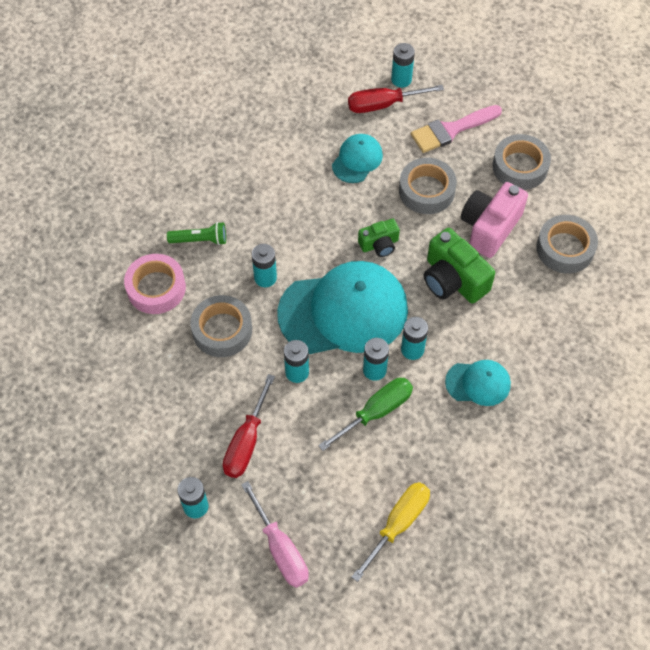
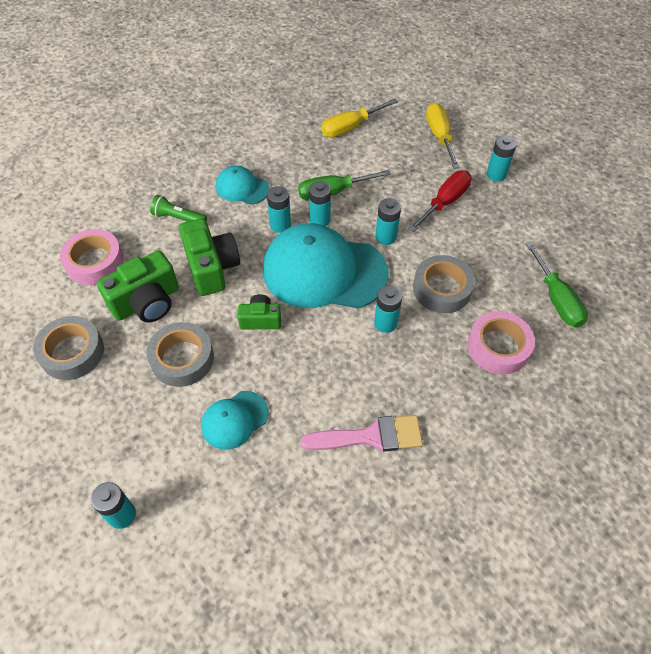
camera: 160 degrees left, 5 degrees down
green flashlight [167,222,226,245] -> green flashlight moved to [150,195,207,222]
pink screwdriver [241,481,309,588] -> yellow screwdriver [426,103,460,169]
red screwdriver [348,85,444,113] -> none
pink brush [411,105,502,153] -> pink brush moved to [301,415,423,452]
pink camera [461,182,528,258] -> green camera [97,250,179,322]
grey tape [536,215,598,273] -> pink tape [60,229,124,285]
none -> green screwdriver [525,241,588,327]

